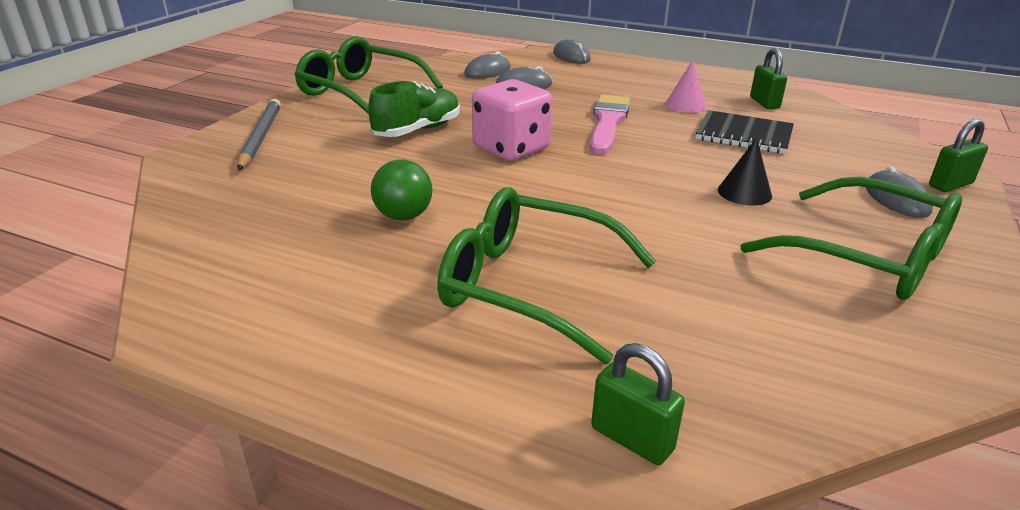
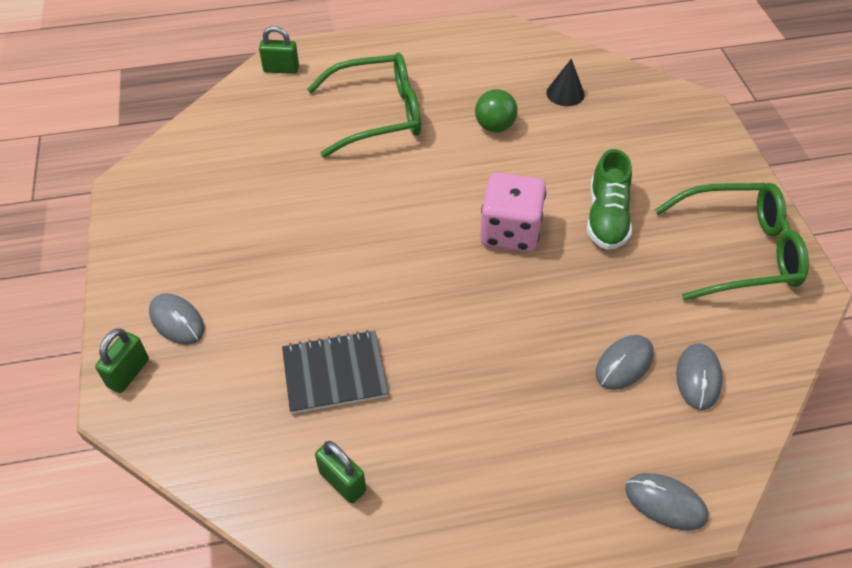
camera: 145 degrees right, 20 degrees up
grey pencil [237,99,281,170] -> none
pink brush [590,95,630,155] -> none
pink cone [665,60,706,113] -> none
black cone [718,138,772,206] -> black cone moved to [546,59,585,106]
green glasses [741,177,962,300] -> none

